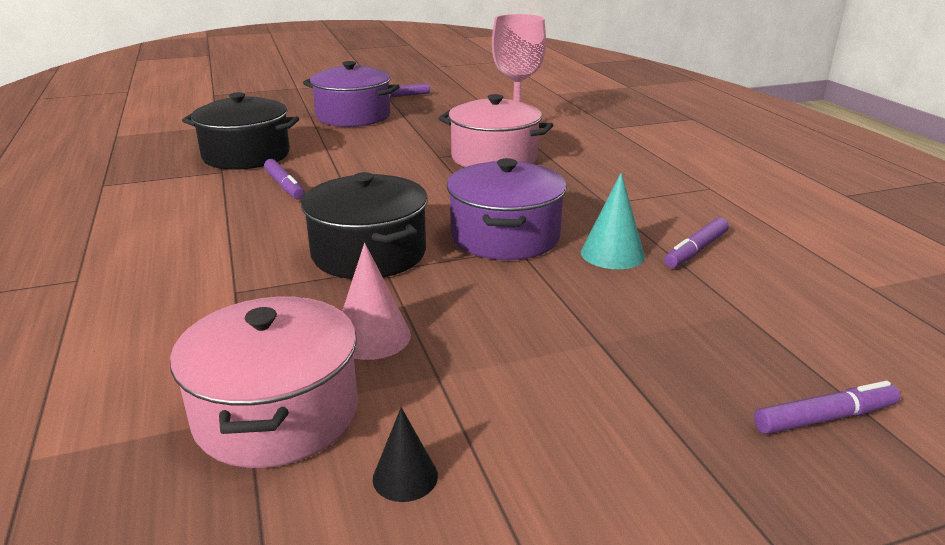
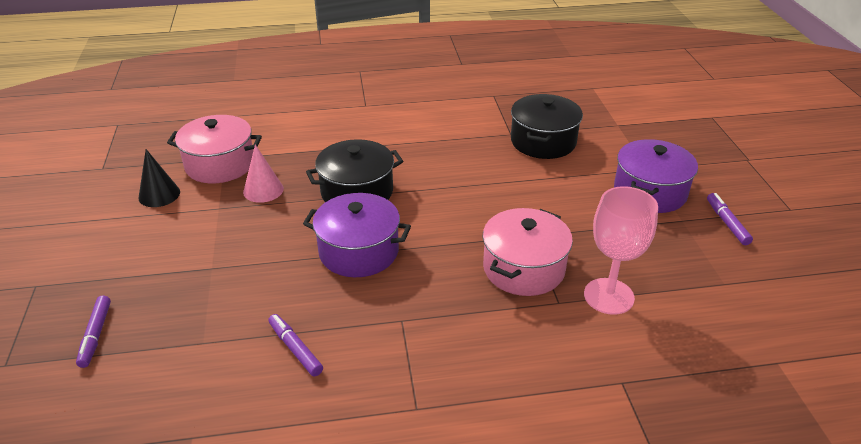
camera: 100 degrees right, 10 degrees up
purple marker [264,159,305,200] -> none
black cone [373,407,438,502] -> black cone [139,149,180,207], size x1.53
turquoise cone [581,173,645,269] -> none

